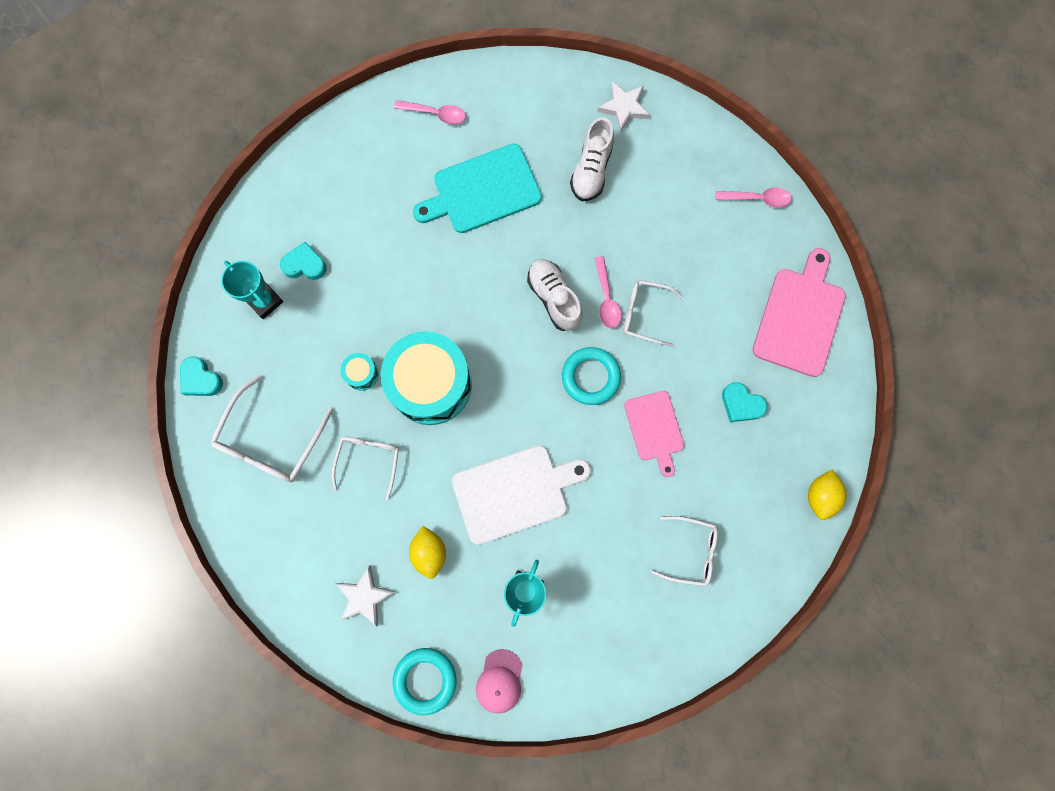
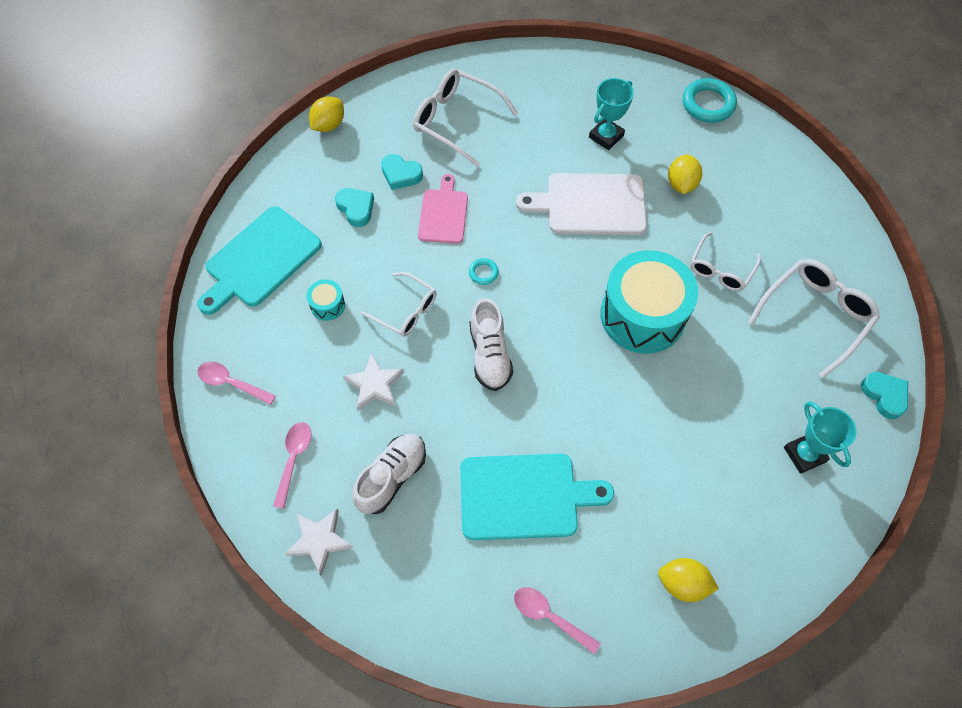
camera: 160 degrees left, 15 degrees down
turquoise heart [280,242,327,280] -> turquoise heart moved to [381,154,423,190]
white star [336,566,395,627] -> white star moved to [343,353,404,411]
turquoise drum [341,353,379,390] -> turquoise drum moved to [307,279,345,321]
pink cap [476,649,523,714] -> none
turquoise ring [562,347,621,405] -> turquoise ring [469,258,499,285], size x0.50
pink spoon [594,256,622,329] -> pink spoon moved to [273,422,312,509]
white glasses [651,516,718,586] -> white glasses [413,69,518,166], size x1.55
pink cutting board [752,248,846,377] -> turquoise cutting board [197,206,322,315]
none -> yellow lemon [658,558,719,602]

